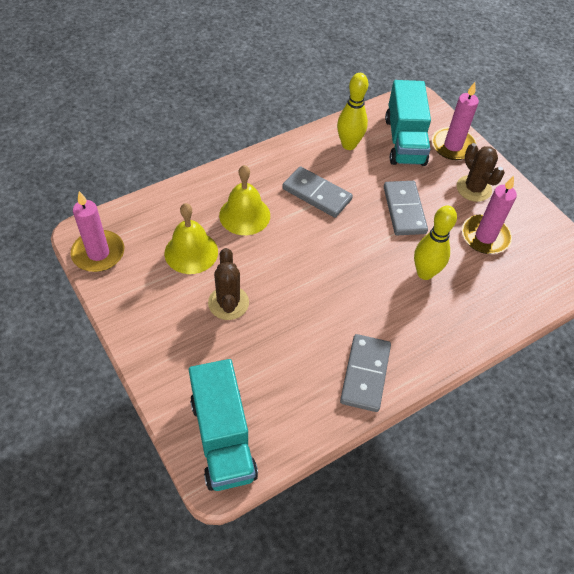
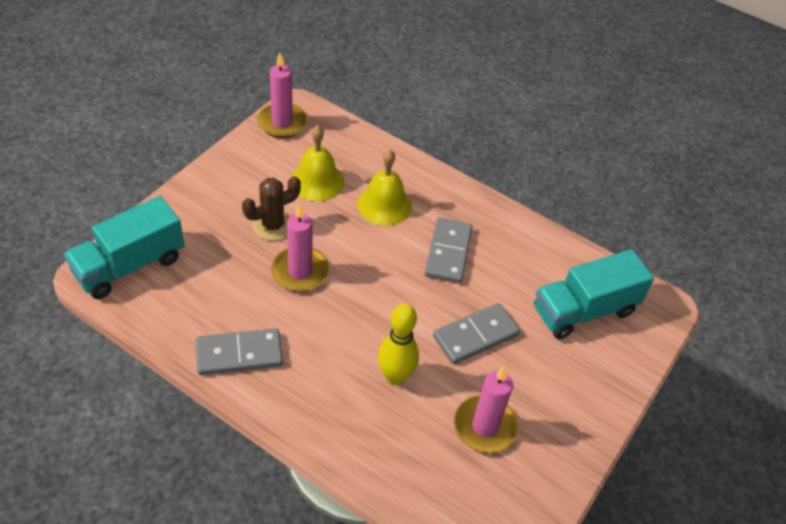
camera: 65 degrees right, 5 degrees down
yellow bowling pin [337,73,368,150] -> none
pink candle [432,82,479,160] -> pink candle moved to [271,203,329,291]
brown cactus [457,143,505,202] -> none

